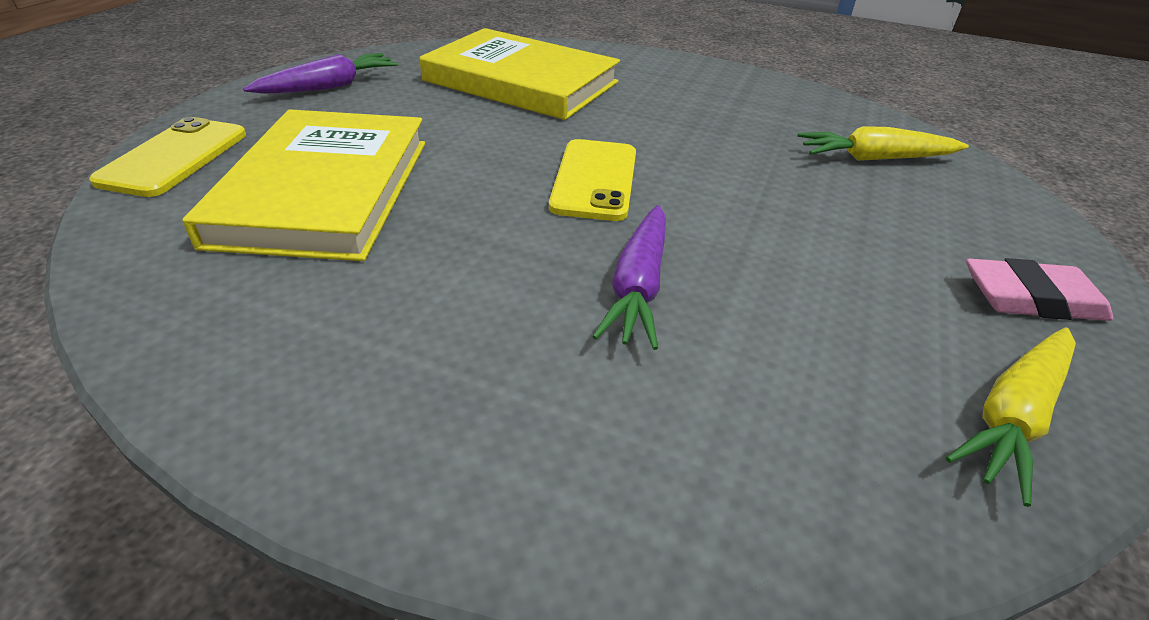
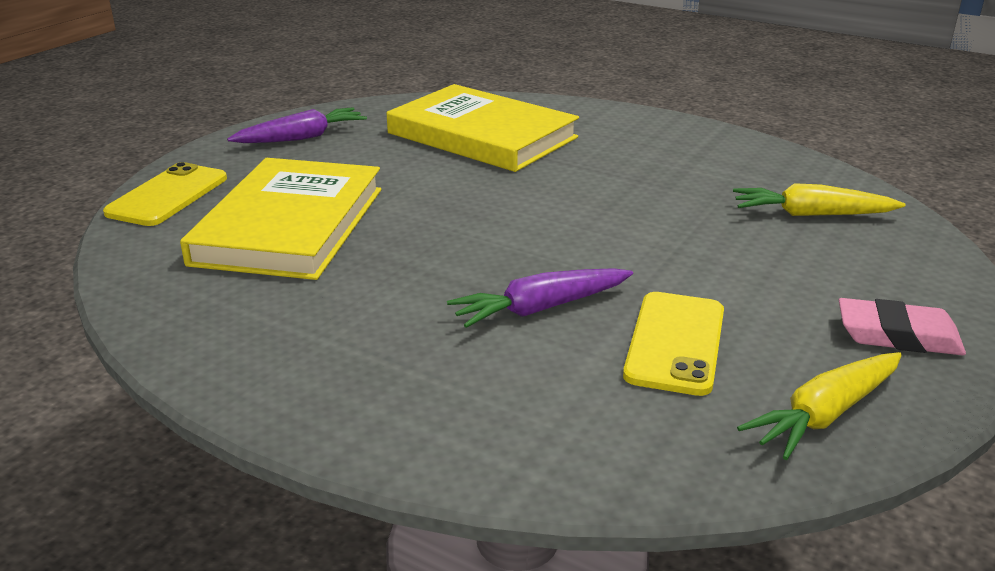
camera: 10 degrees right, 10 degrees down
yellow phone [549,139,636,221] -> yellow phone moved to [623,292,724,396]
purple carrot [592,205,666,350] -> purple carrot turned 45 degrees clockwise [447,268,633,328]

